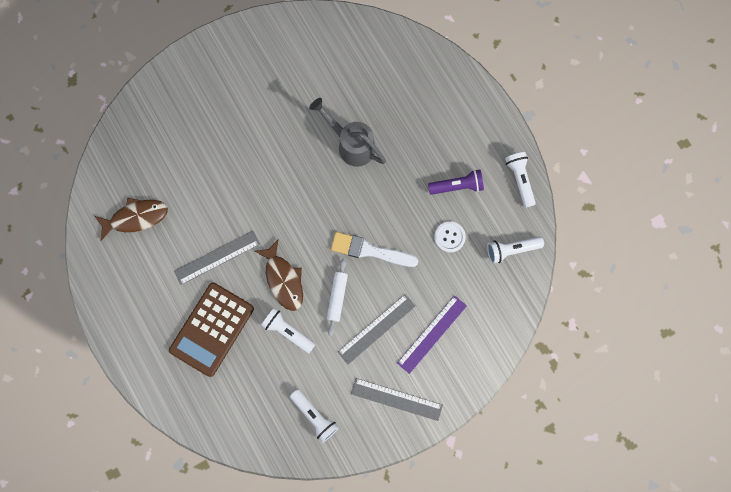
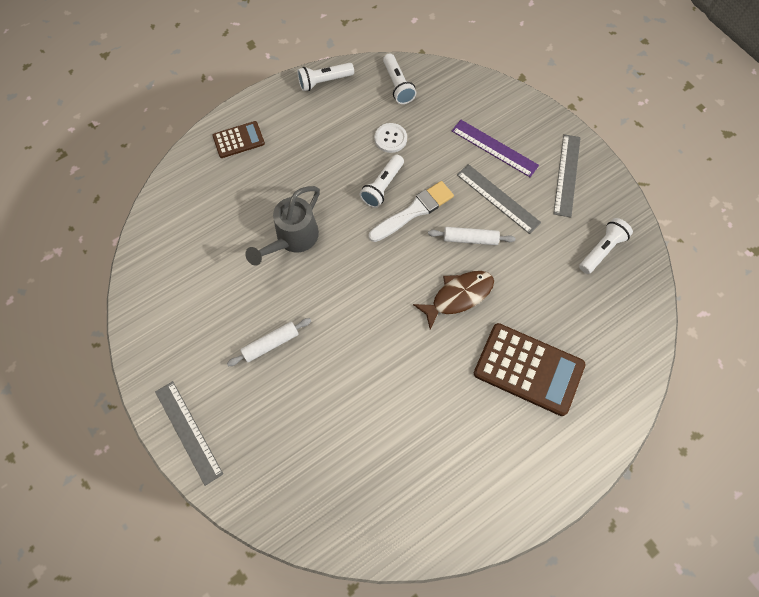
camera: 95 degrees left, 10 degrees down
brown fish [95,198,168,241] -> none
grey ruler [174,230,260,285] -> grey ruler moved to [155,381,223,486]
white flashlight [261,308,315,354] -> white flashlight moved to [360,155,404,208]
white brush [331,232,418,267] -> white brush turned 135 degrees counterclockwise [369,181,454,242]
purple flashlight [428,169,484,195] -> none
none -> brown calculator [212,121,265,158]
none -> white rolling pin [227,318,311,366]

